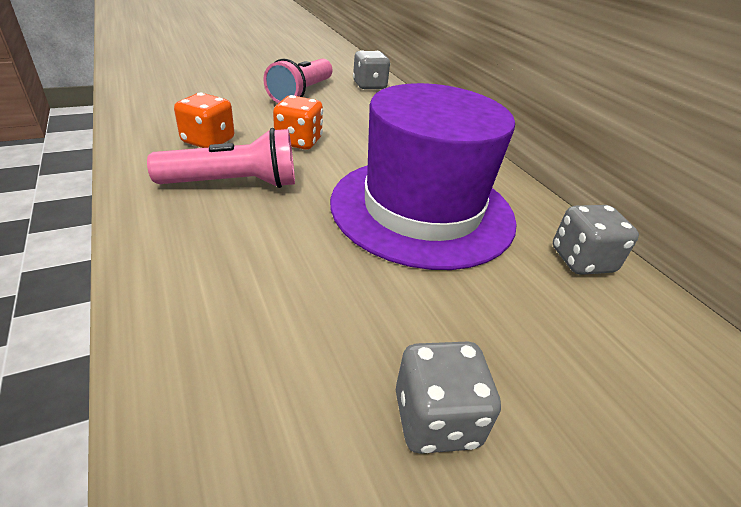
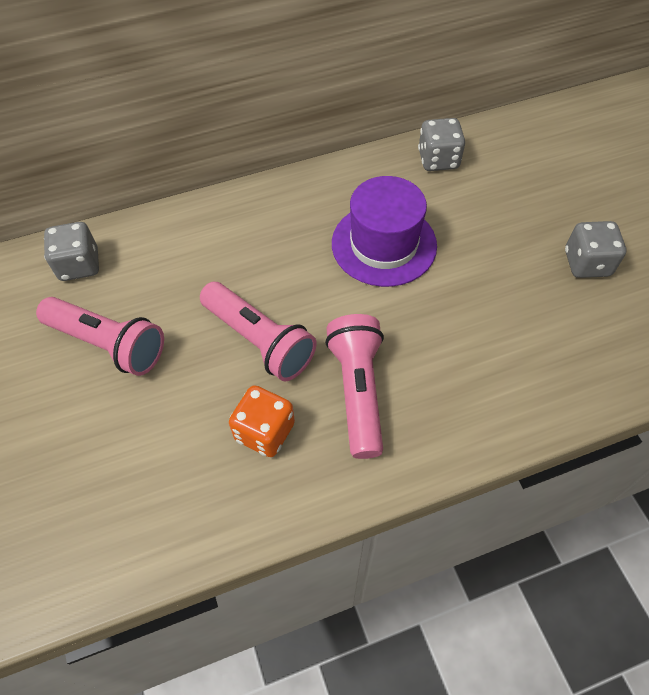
camera: 80 degrees left, 20 degrees up
orange dice [273,95,323,150] -> pink flashlight [200,282,317,381]
purple hat [330,83,517,270] -> purple hat [332,176,437,287], size x0.65

